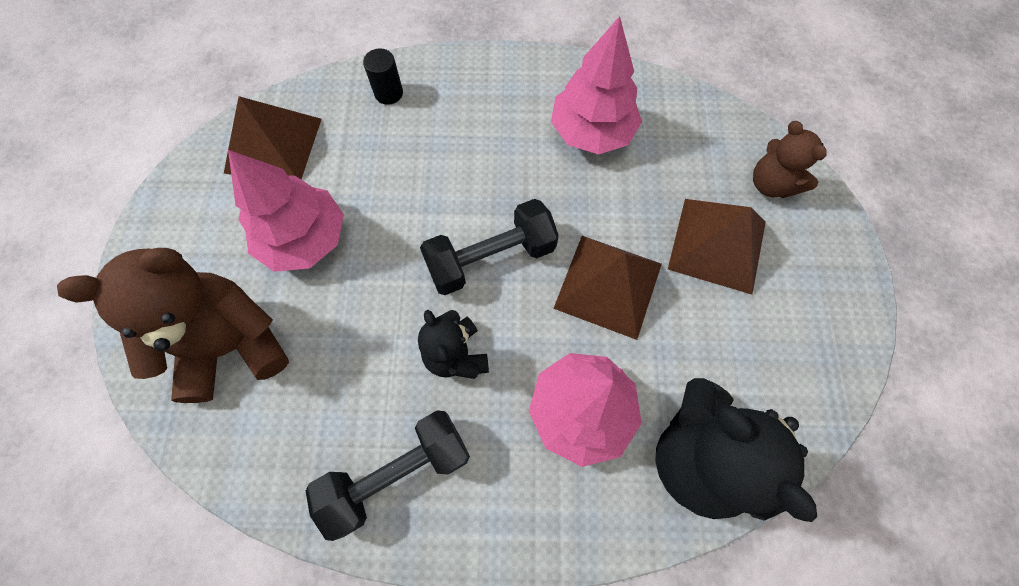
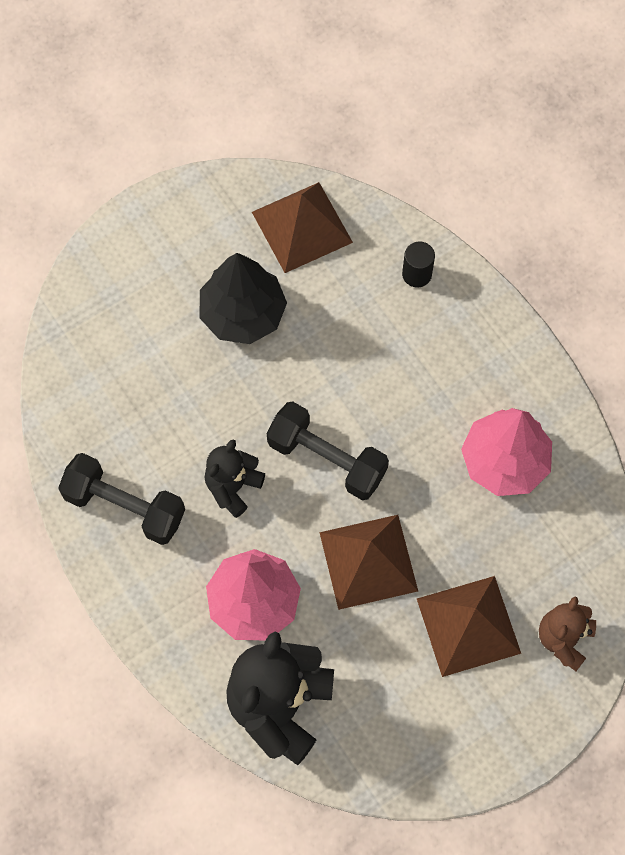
camera: 55 degrees right, 0 degrees up
brown teddy bear [57,248,289,403] -> none
pink tree [228,150,344,272] -> black tree [200,253,287,344]

